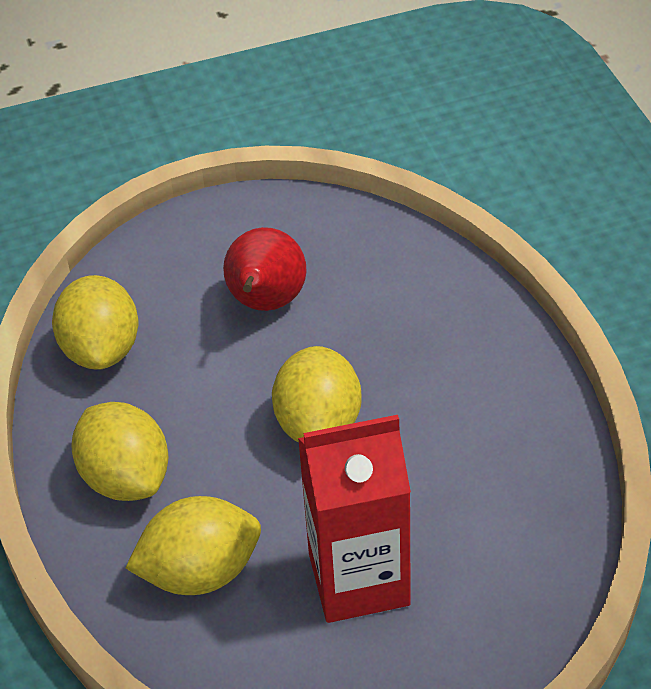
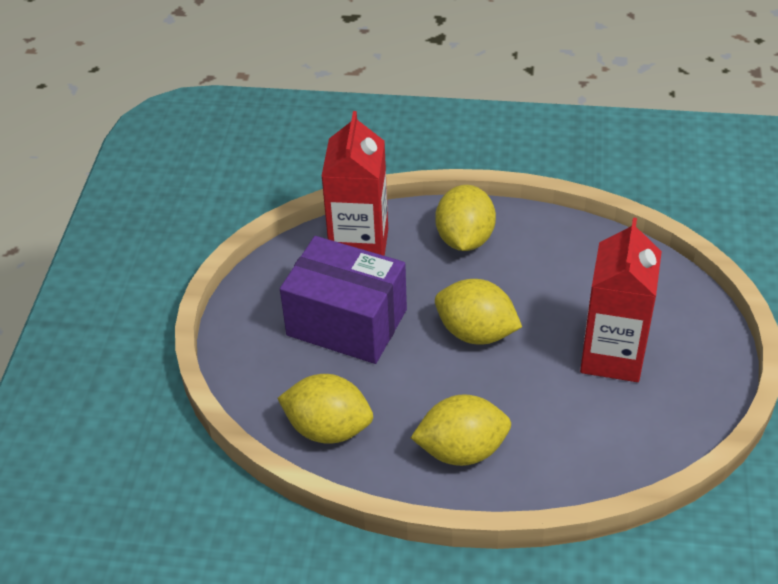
camera: 65 degrees left, 0 degrees up
yellow lemon [125,496,261,595] -> yellow lemon moved to [435,185,496,251]
red pear [223,227,306,311] -> purple box [280,236,407,364]
none -> red carton [321,111,388,256]

